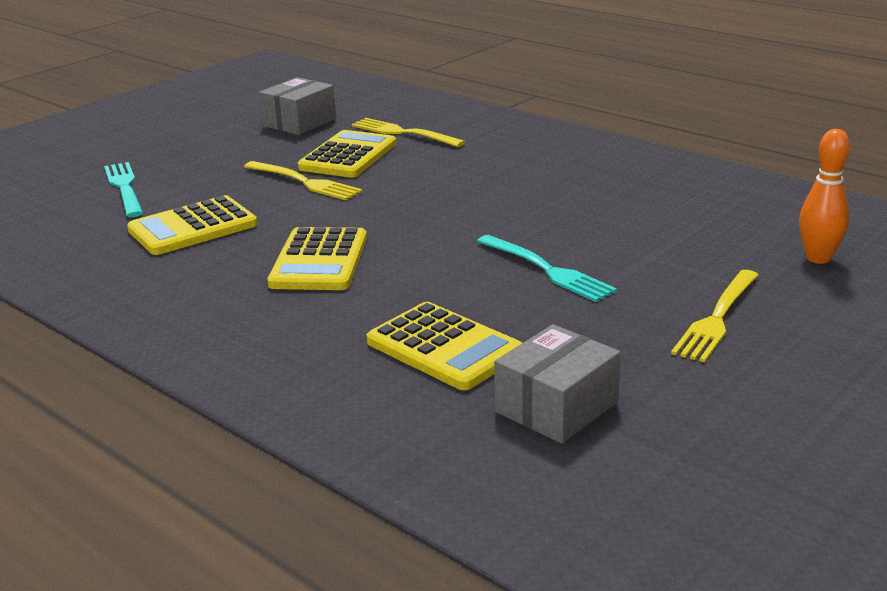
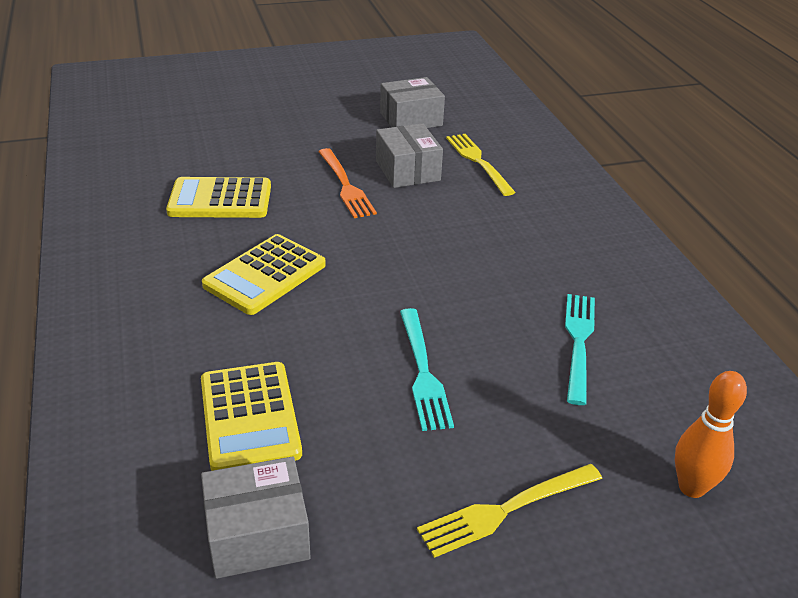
camera: 30 degrees right, 10 degrees up
turquoise fork [104,162,143,217] -> turquoise fork moved to [565,294,595,405]
yellow fork [244,161,363,200] -> orange fork [318,148,377,218]
yellow calculator [298,130,396,178] -> grey box [376,123,443,188]

